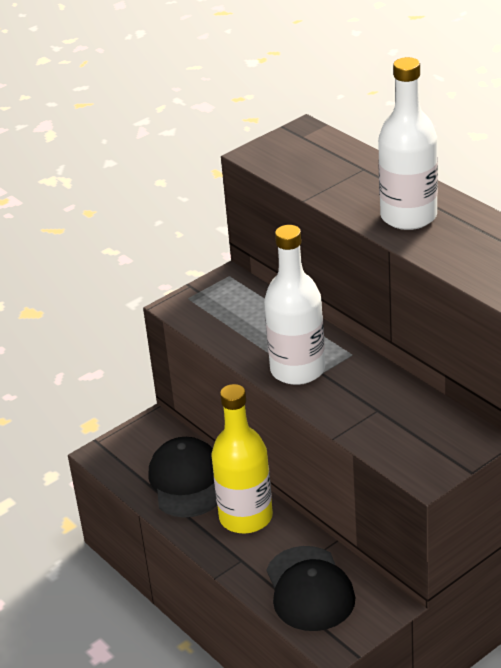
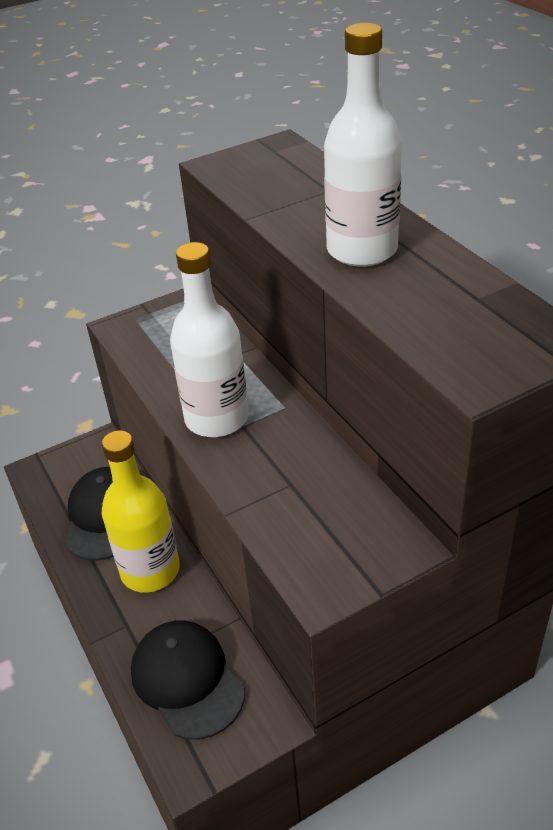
camera: 10 degrees right, 5 degrees up
black cap [266,546,355,631] -> black cap turned 150 degrees clockwise [131,621,245,740]

